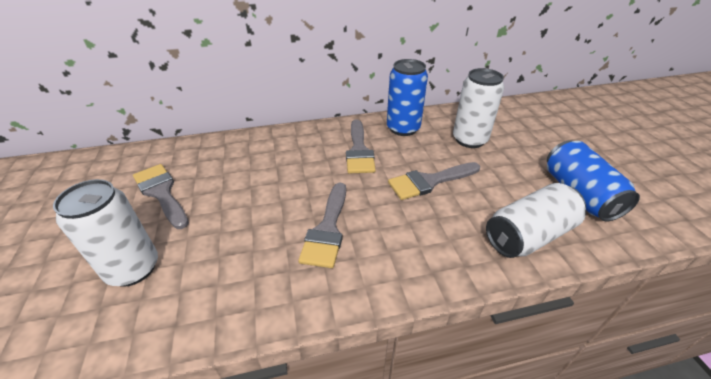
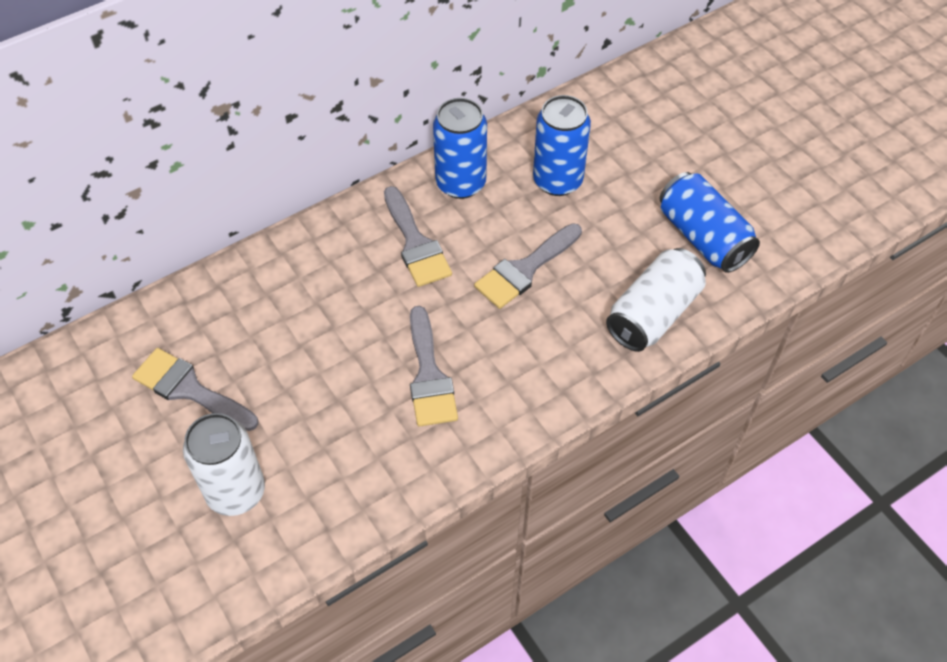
camera: 20 degrees left, 15 degrees up
white can [453,68,504,148] -> blue can [533,95,591,196]

